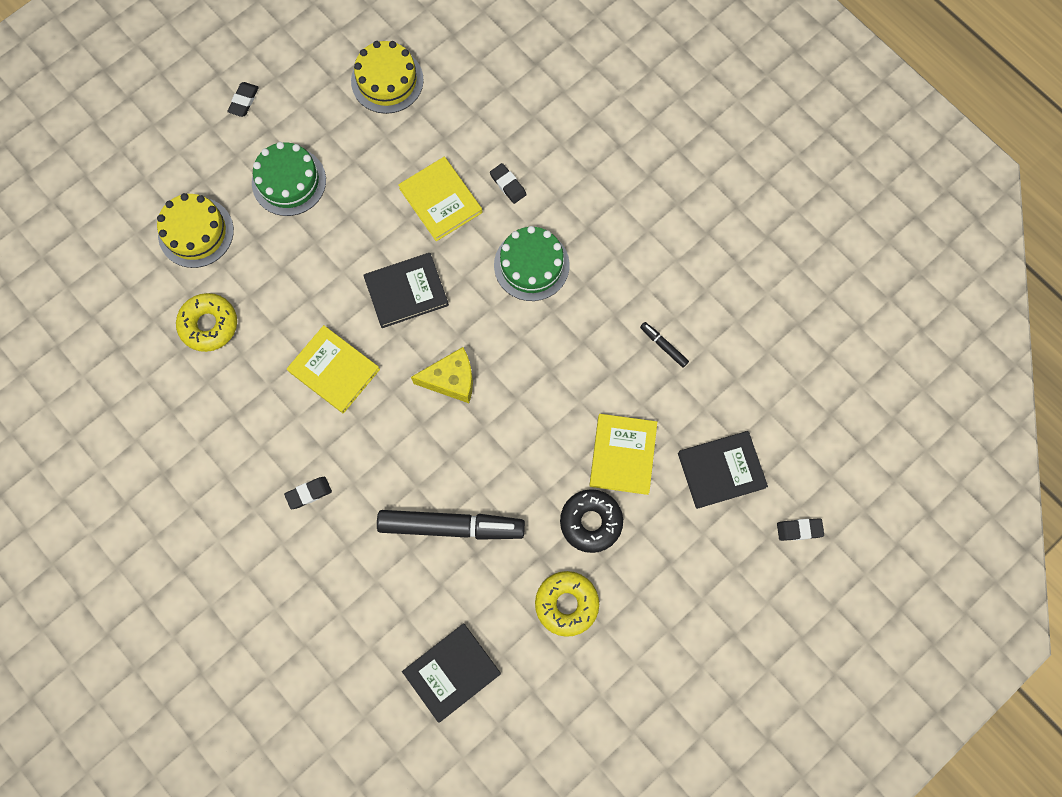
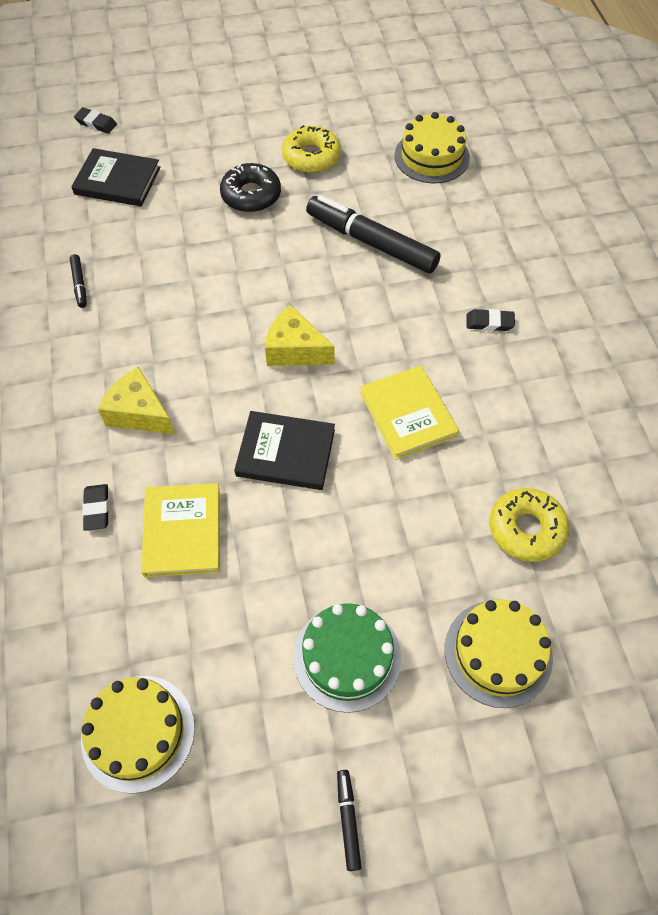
camera: 150 degrees left, 15 degrees down
black eraser [227,82,259,117] -> black marker [337,770,362,871]
black book [402,623,501,723] -> yellow cake [394,112,470,184]
green cake [494,226,570,301] -> yellow cheese [98,366,174,434]
yellow book [589,414,657,495] -> none

